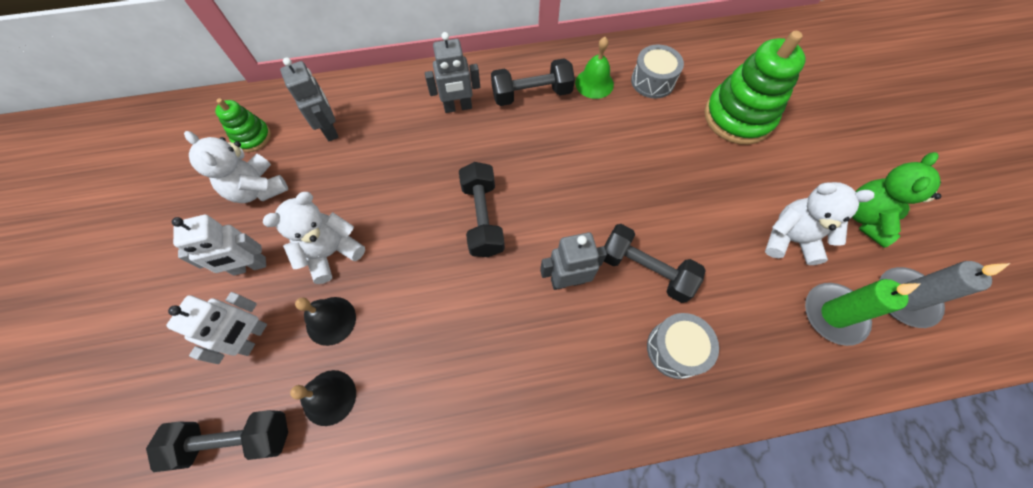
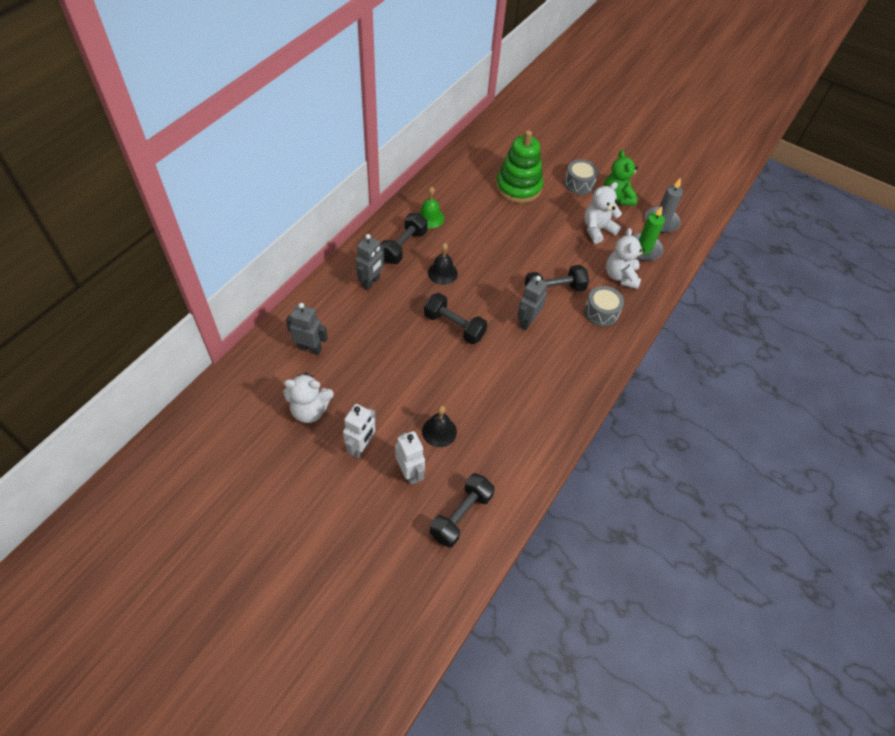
camera: 50 degrees left, 10 degrees down
green stacking toy [215,98,271,152] -> none
white teddy bear [263,192,365,284] -> white teddy bear moved to [606,228,645,289]
black bell [290,370,356,426] -> black bell moved to [428,243,458,285]
grey drum [631,44,684,99] -> grey drum moved to [564,159,598,195]

